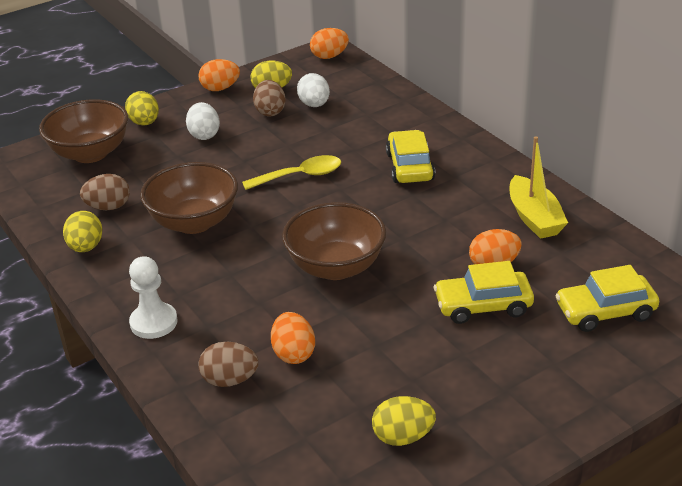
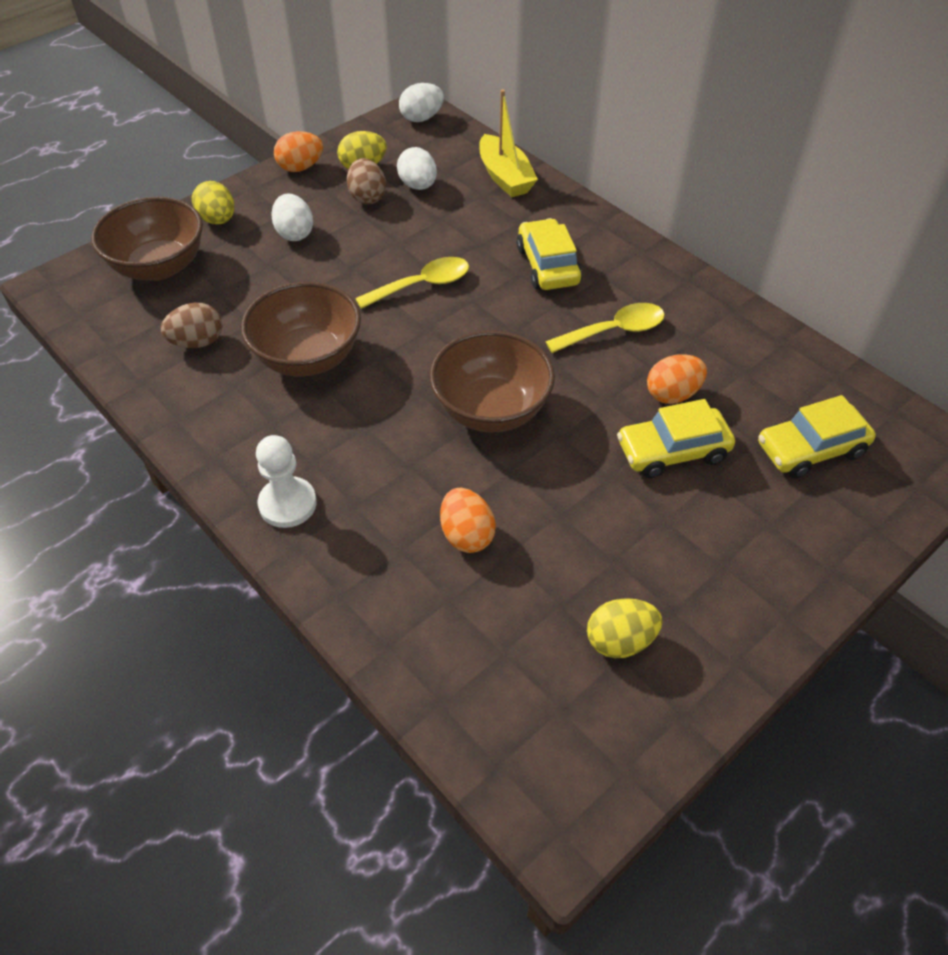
camera: 10 degrees left, 15 degrees up
yellow egg [63,211,103,252] -> none
brown egg [198,342,258,387] -> none
orange egg [310,28,349,59] -> white egg [399,83,444,122]
yellow boat [510,136,568,239] -> yellow boat moved to [479,89,538,197]
none -> yellow spoon [545,303,665,353]

